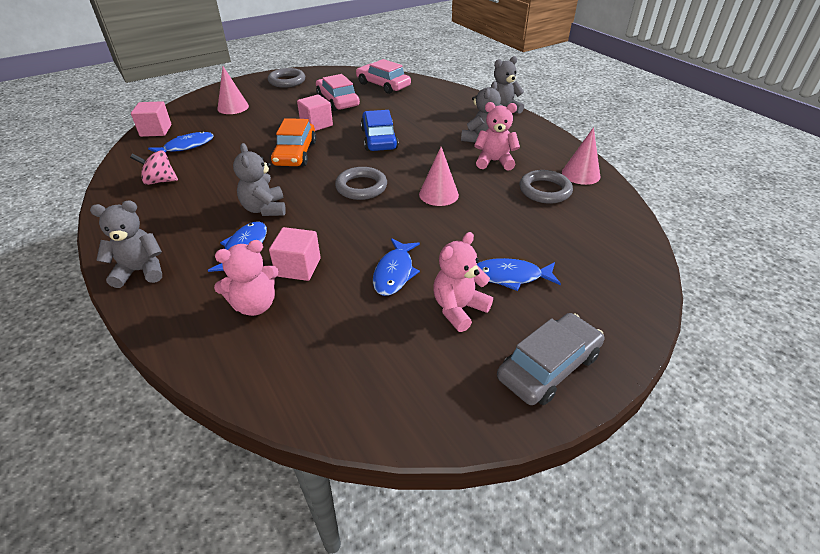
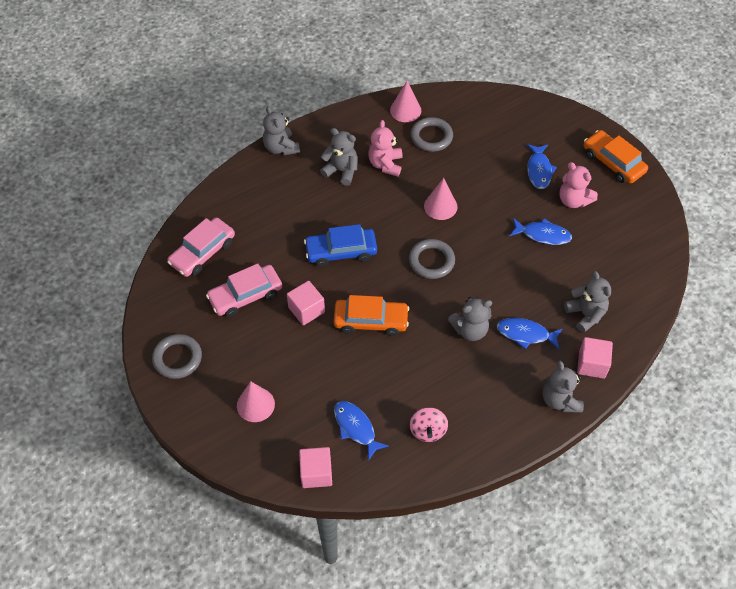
camera: 90 degrees left, 15 degrees up
pink teddy bear [214,240,279,316] -> grey teddy bear [564,271,611,333]
pink cube [269,227,321,281] -> pink cube moved to [577,337,613,379]
grey car [497,313,604,405] -> orange car [583,130,648,183]

